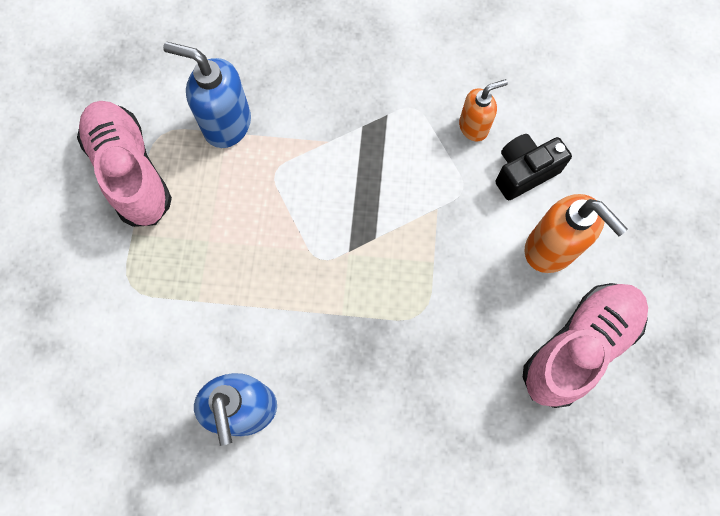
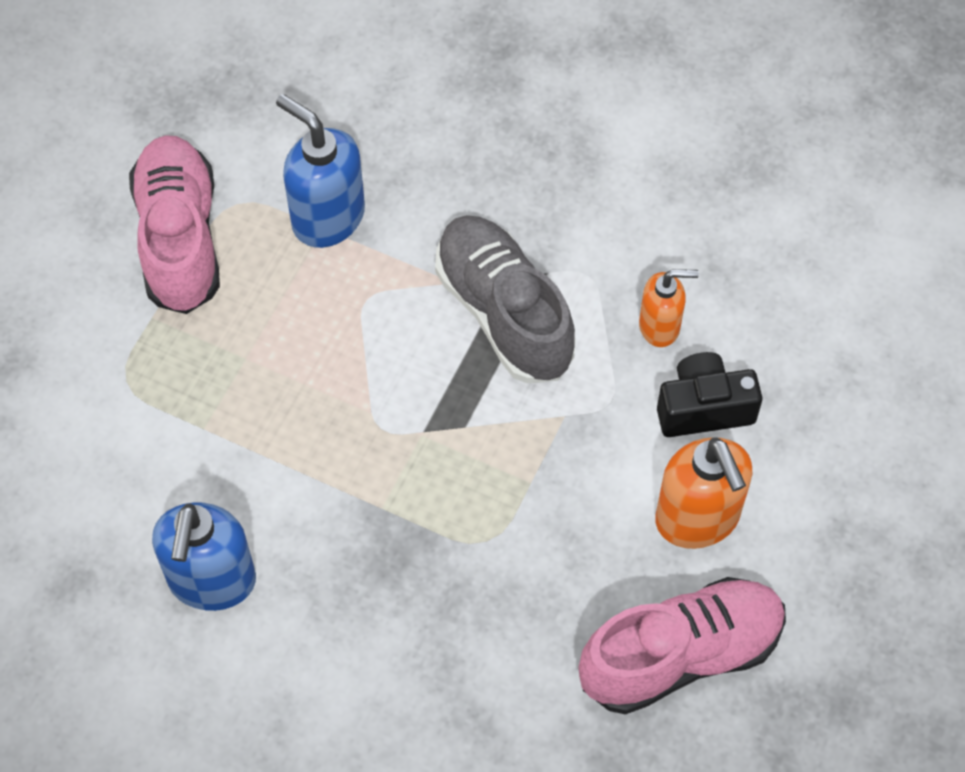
camera: 20 degrees right, 10 degrees down
none -> grey shoe [435,215,576,383]

